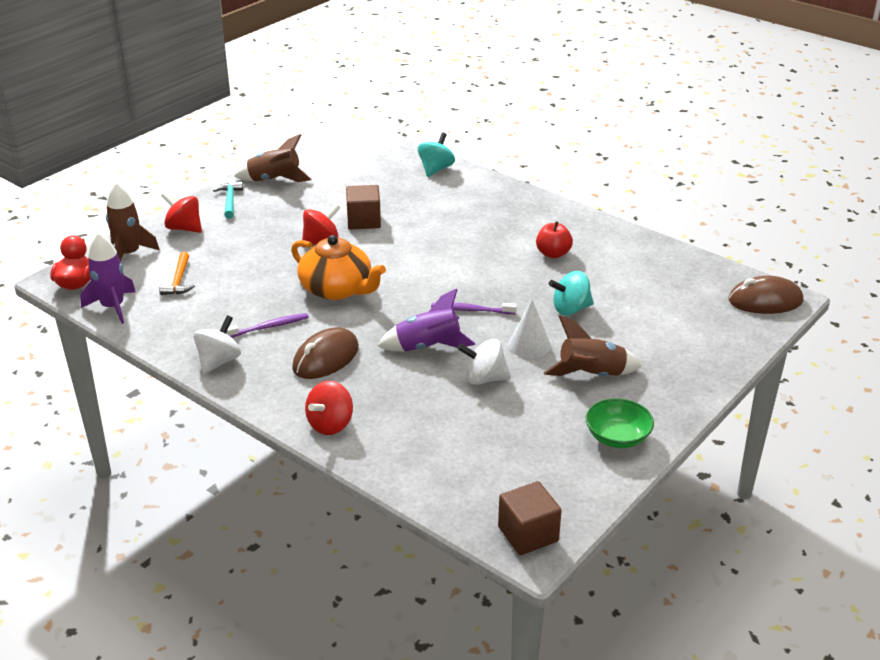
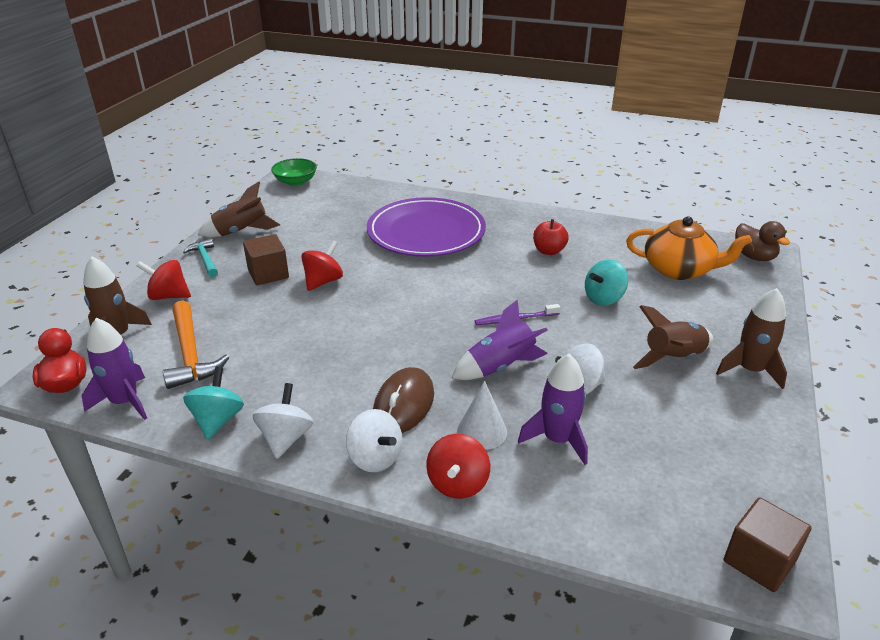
camera: 20 degrees left, 0 degrees up
orange hammer [159,252,195,295] -> orange hammer [163,300,229,389], size x1.64
purple toothbrush [226,313,309,338] -> none
orange teapot [291,235,386,300] -> orange teapot moved to [626,216,752,280]
brown cube [346,185,381,229] -> brown cube moved to [243,234,289,285]
turquoise spinning top [418,132,455,177] -> turquoise spinning top moved to [183,366,244,440]
white cone [508,299,551,358] -> white cone moved to [457,381,507,450]
green bowl [586,398,654,448] -> green bowl moved to [271,158,317,186]
brown mouse [728,276,803,314] -> brown duck [735,221,790,261]
none -> white spinning top [346,409,402,472]
none -> purple plate [367,197,486,257]
none -> purple rocket [518,354,588,465]
none -> brown rocket [716,288,787,389]

